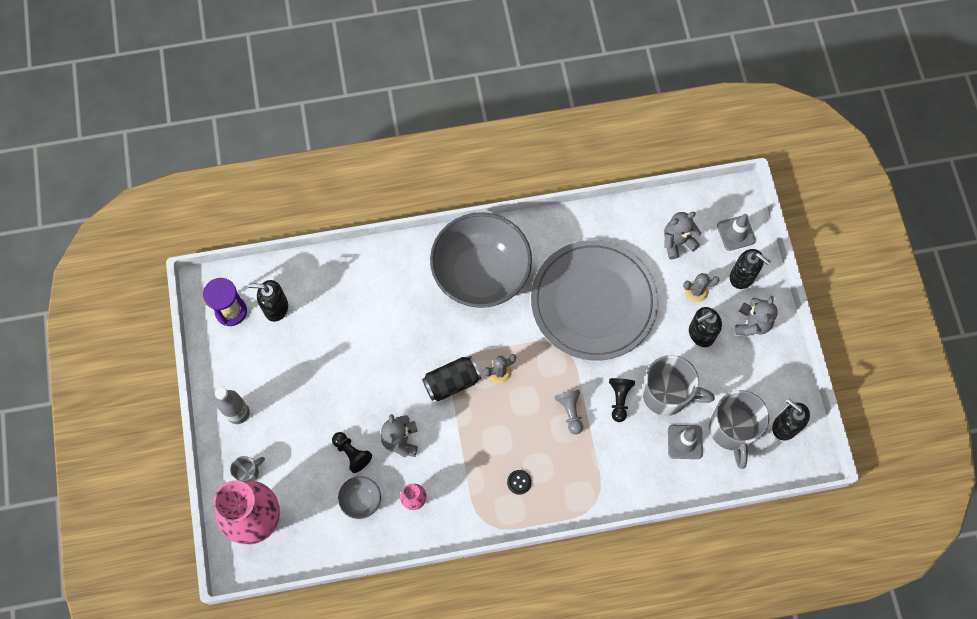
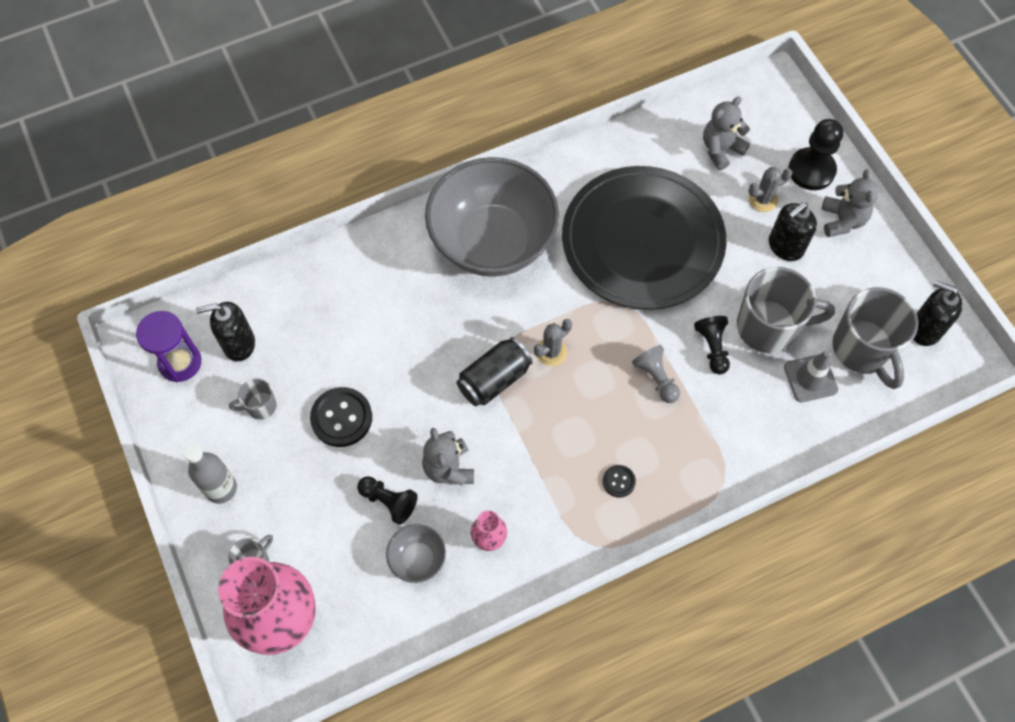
camera: 15 degrees left, 5 degrees down
grey plate [531,240,658,361] -> black plate [562,166,727,310]
grey traffic cone [717,214,756,251] -> none
black soap dispenser [730,249,771,289] -> black pawn [788,119,843,190]
none -> grey mug [229,379,277,419]
none -> black button [310,387,372,447]

